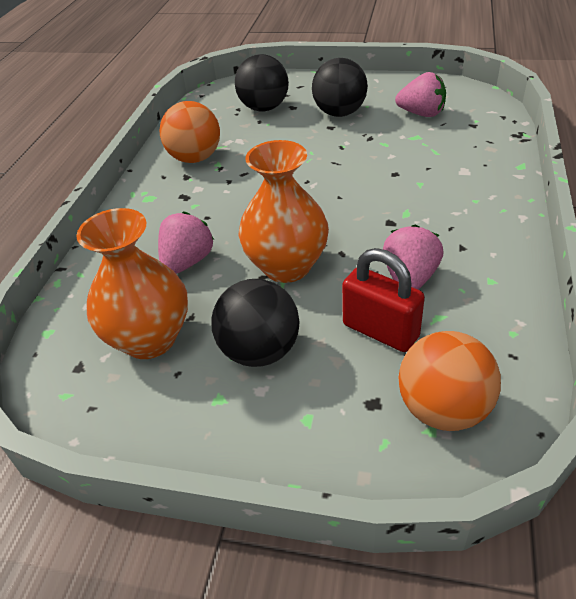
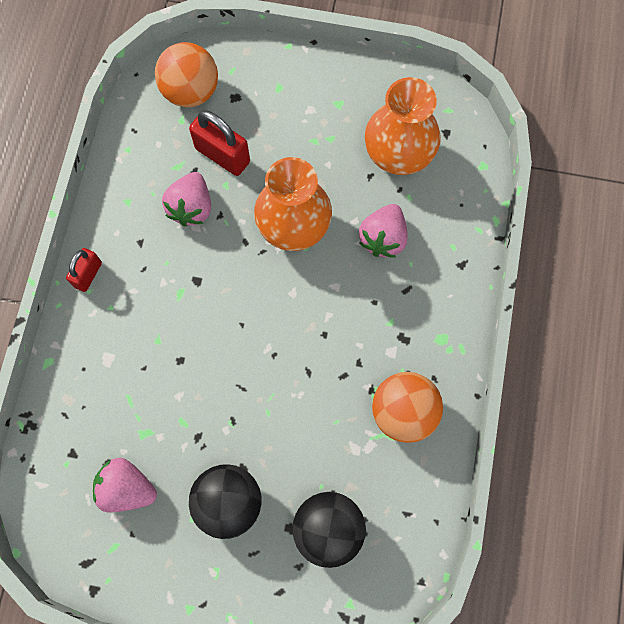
camera: 175 degrees right, 30 degrees up
black ball [211,279,300,367] -> none
none -> red padlock [66,248,102,292]

